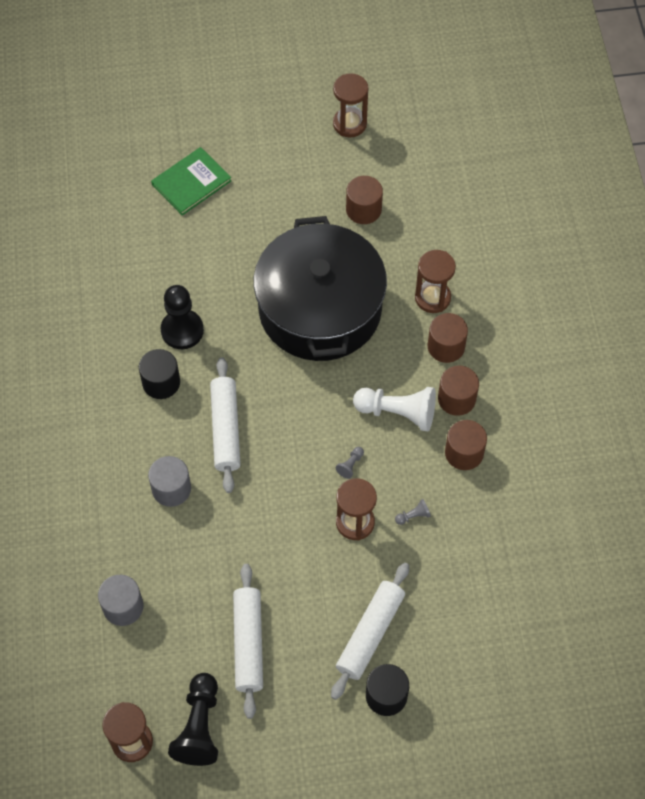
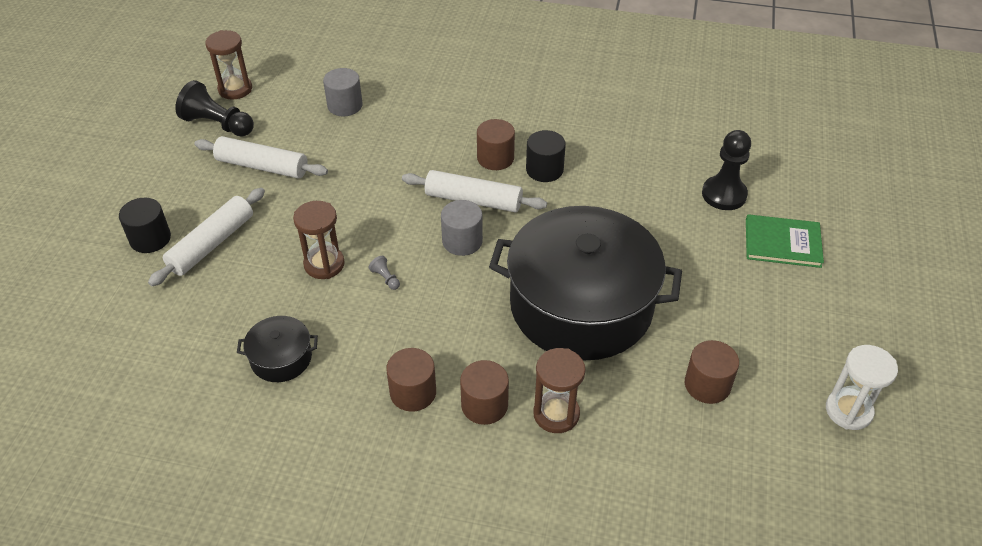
camera: 110 degrees right, 15 degrees down
grey cylinder [148,456,191,507] -> grey cylinder moved to [441,200,483,256]
green book [151,147,231,215] -> green book turned 60 degrees counterclockwise [746,214,824,268]
black pawn [161,285,204,349] -> black pawn moved to [702,130,751,210]
white rolling pin [331,563,409,700] -> white rolling pin turned 75 degrees clockwise [148,188,265,286]
brown hourglass [333,73,368,137] -> white hourglass [826,345,898,430]
white pawn [353,387,436,431] -> none
grey pawn [395,499,431,525] -> none
brown cylinder [445,420,487,470] -> brown cylinder moved to [477,119,515,170]
none -> black pot [237,316,318,382]

